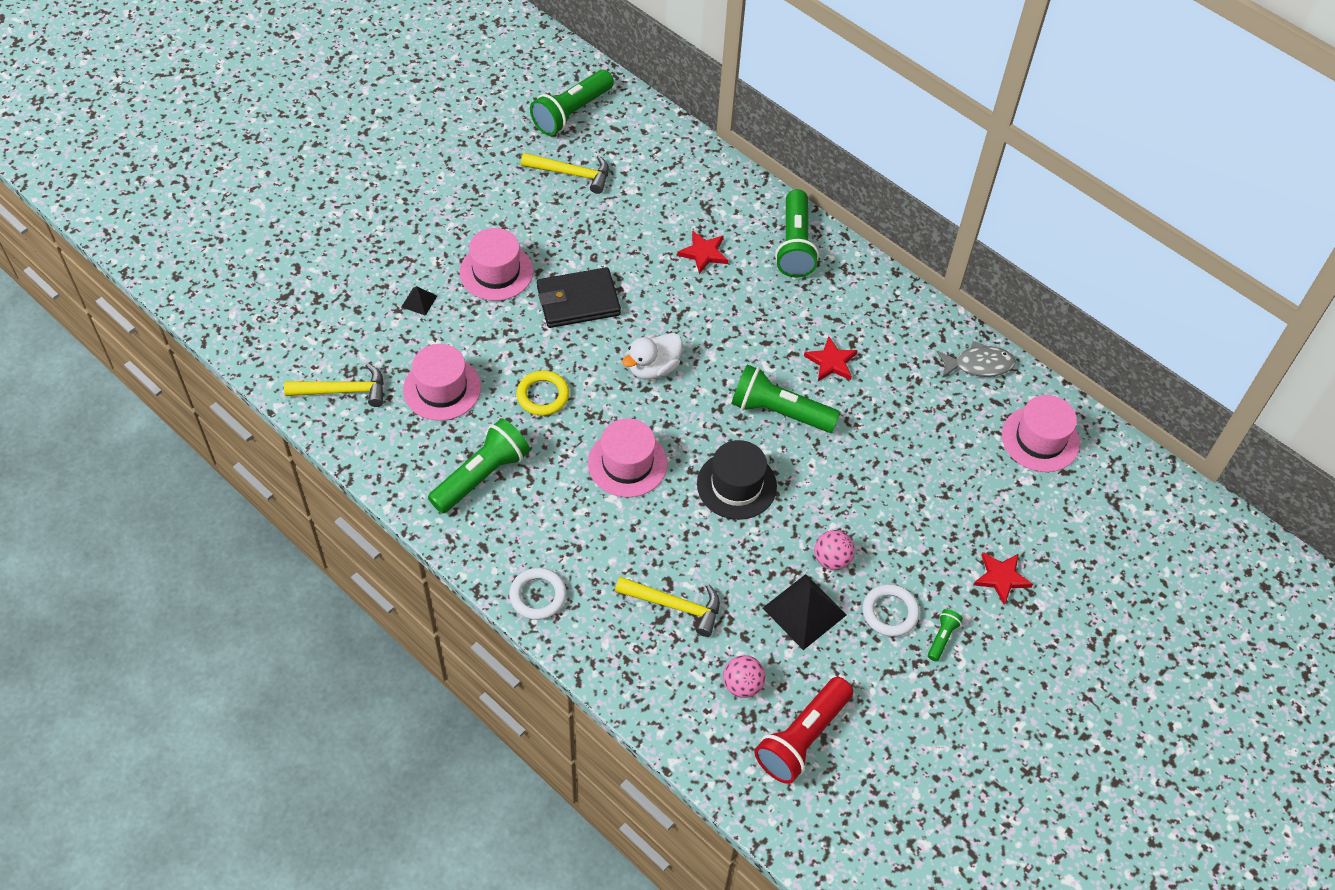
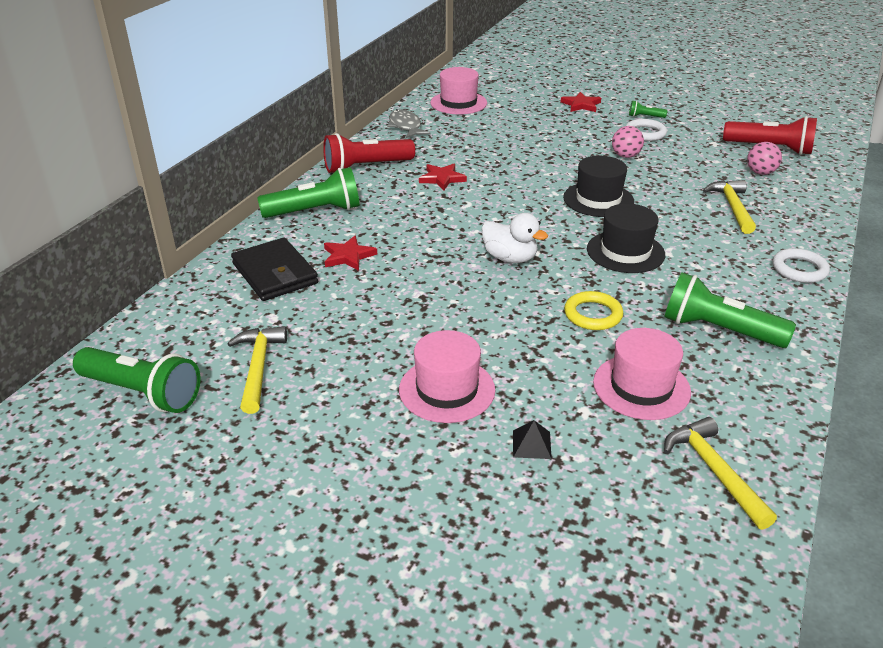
camera: 105 degrees left, 20 degrees down
black wallet [537,267,621,328] -> black wallet moved to [231,238,318,301]
pink hat [588,418,668,497] -> black hat [587,204,665,273]
green flashlight [731,365,840,433] -> none
black pyramid [763,574,847,650] -> none
none -> red flashlight [323,133,415,173]

